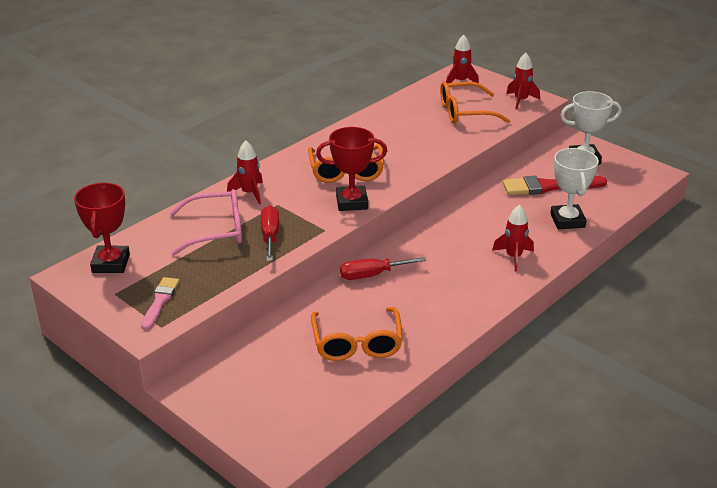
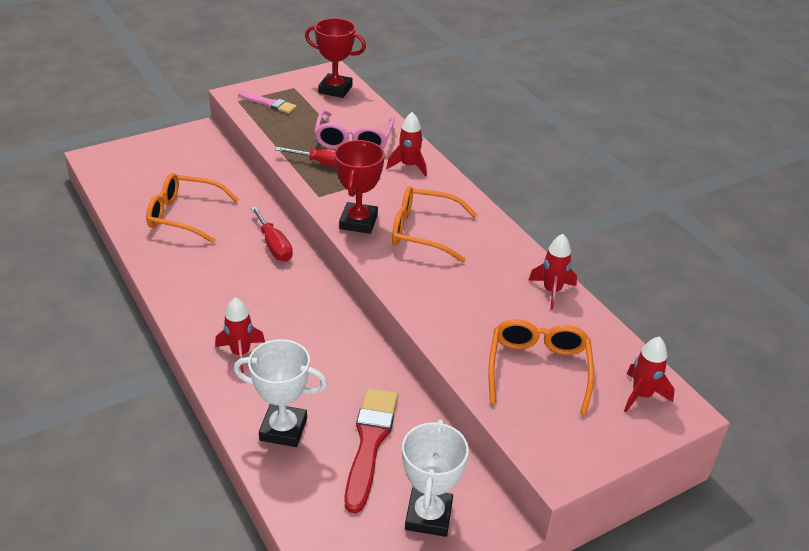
camera: 105 degrees right, 5 degrees up
red screwdriver [340,257,426,280] -> red screwdriver turned 150 degrees clockwise [251,207,293,262]
red rocket [506,53,540,110] -> red rocket moved to [529,234,577,310]

